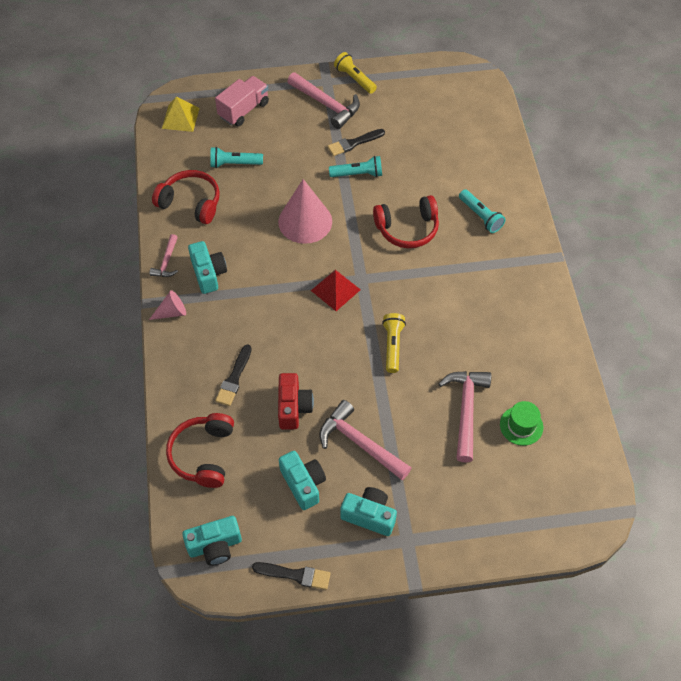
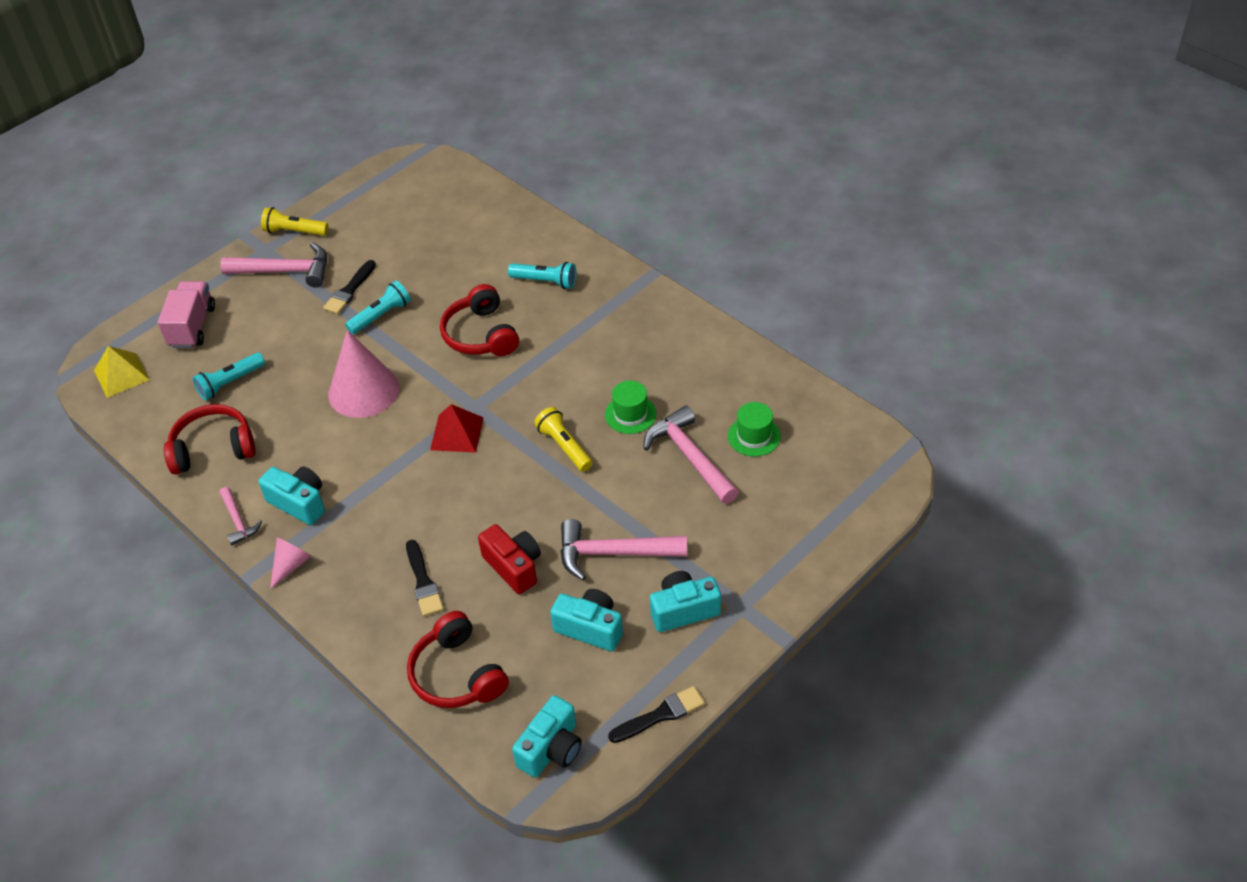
camera: 35 degrees left, 10 degrees down
red headphones [373,195,439,248] -> red headphones turned 120 degrees clockwise [440,284,519,356]
none -> green hat [605,381,657,434]

